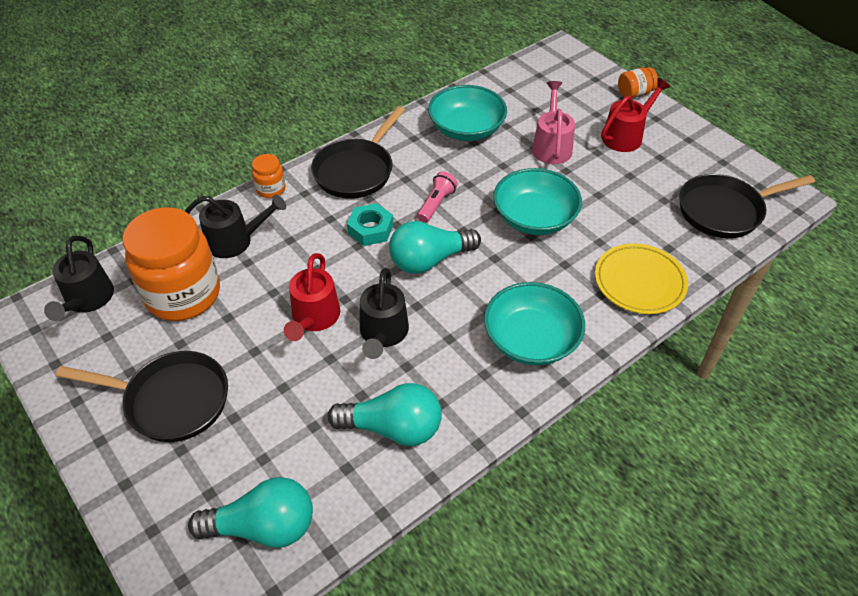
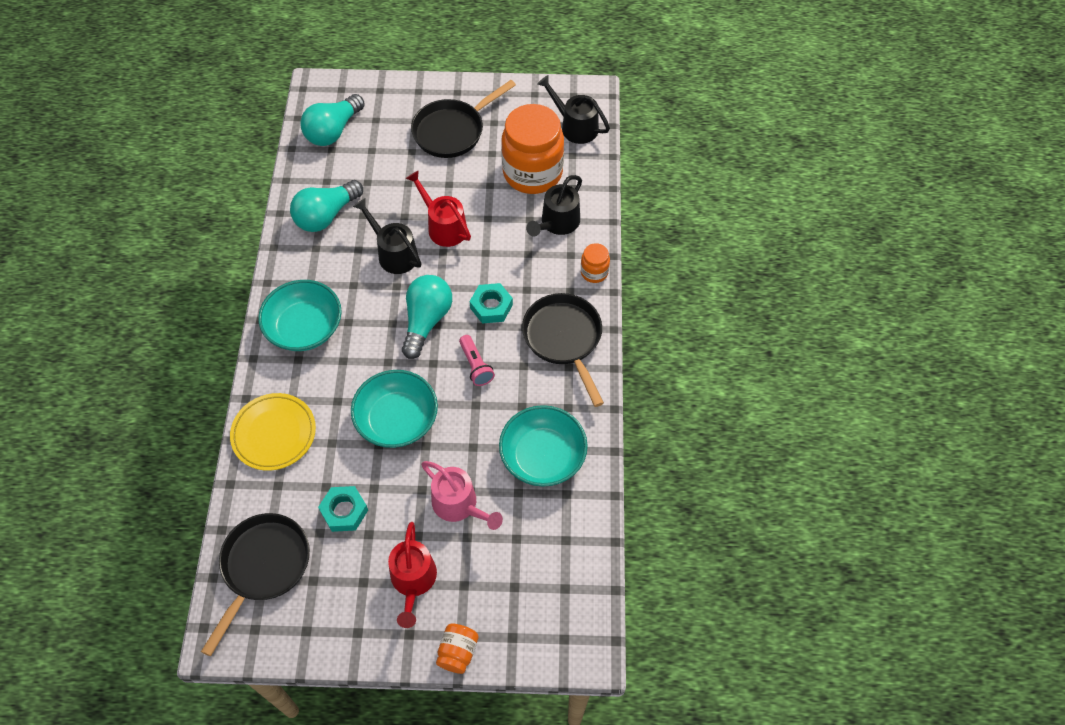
camera: 130 degrees right, 10 degrees up
none -> turquoise nut [318,486,368,532]

